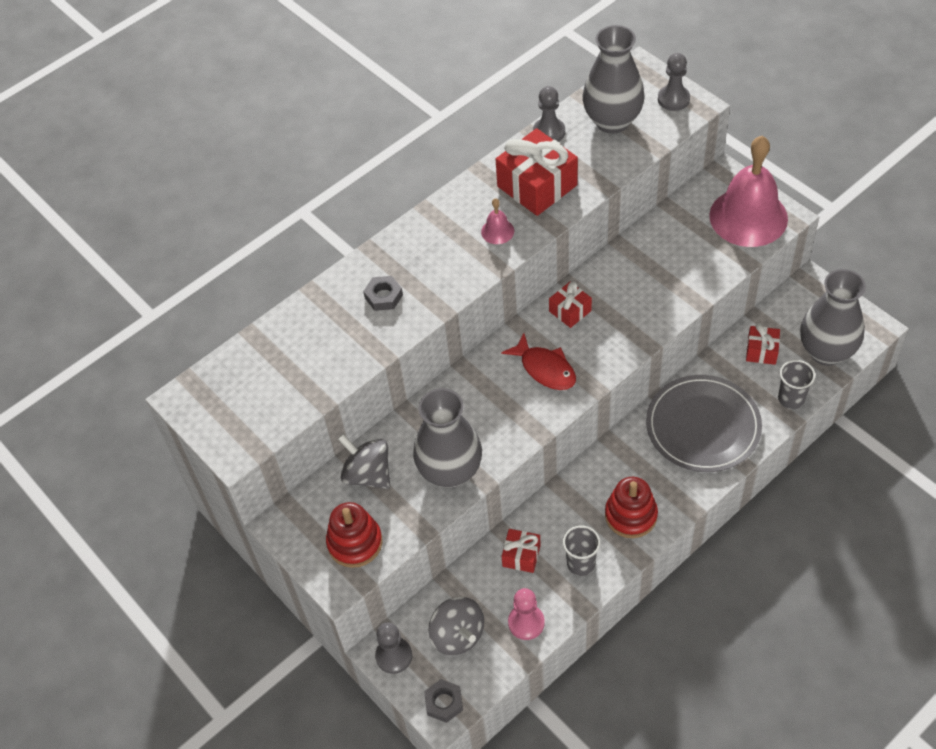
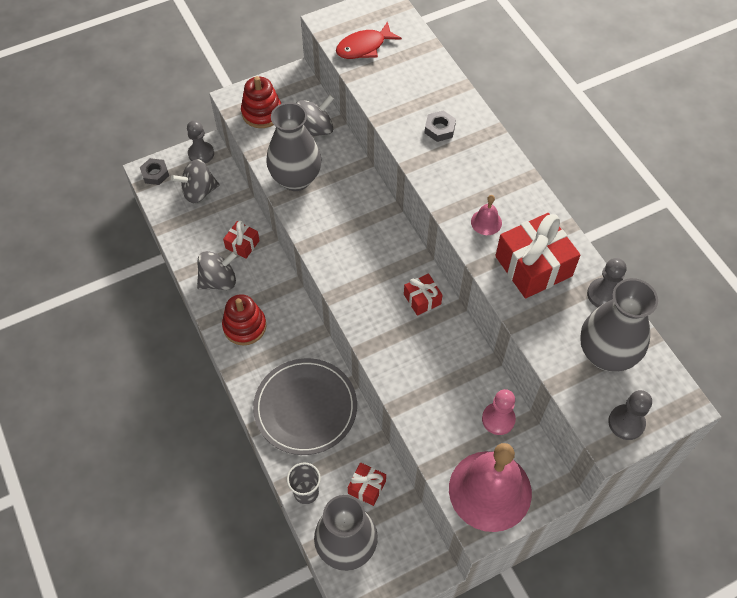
camera: 100 degrees right, 5 degrees up
red fish [501,333,576,390] -> red fish moved to [336,21,402,59]
pink pawn [508,588,545,640] -> pink pawn moved to [482,389,516,435]
grey cup [563,525,600,576] -> grey spinning top [197,251,238,290]

